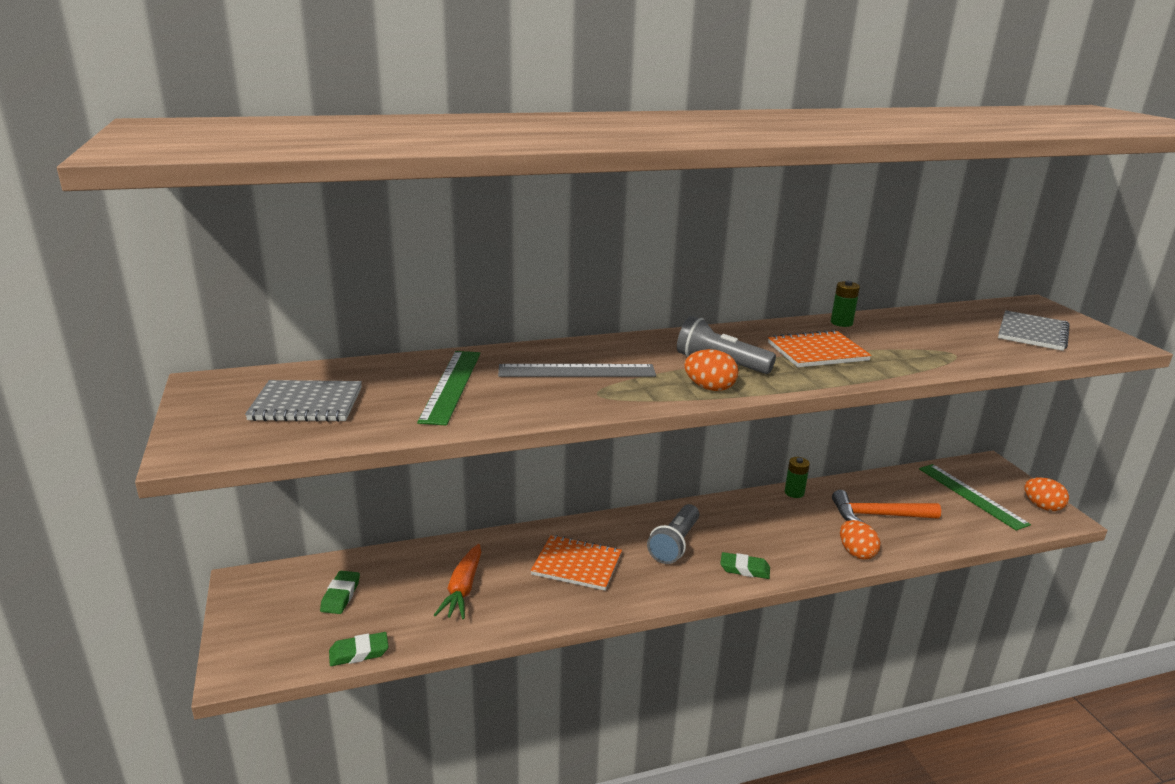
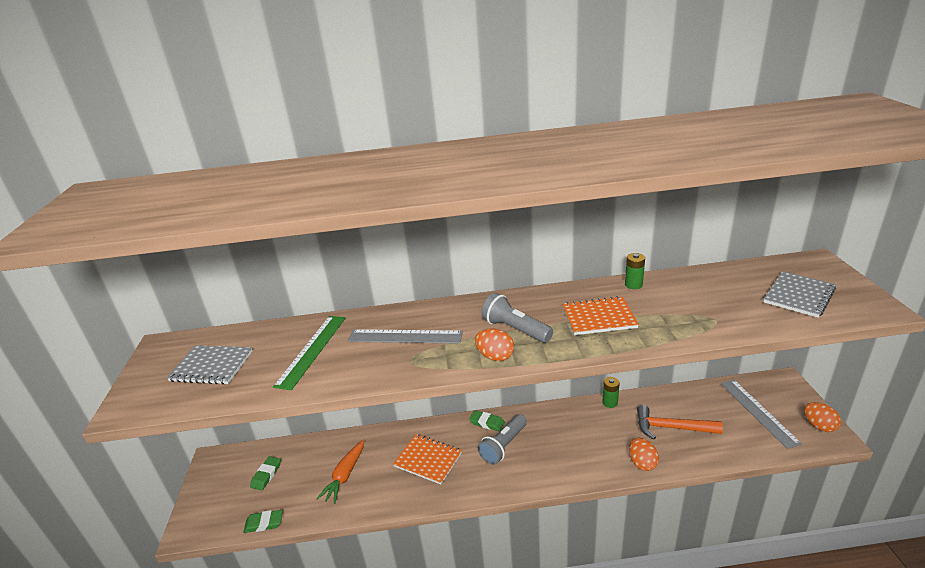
camera: 15 degrees right, 5 degrees up
green eraser [720,552,770,579] -> green eraser moved to [469,410,505,431]
green ruler [919,464,1031,531] -> grey ruler [721,380,802,449]

